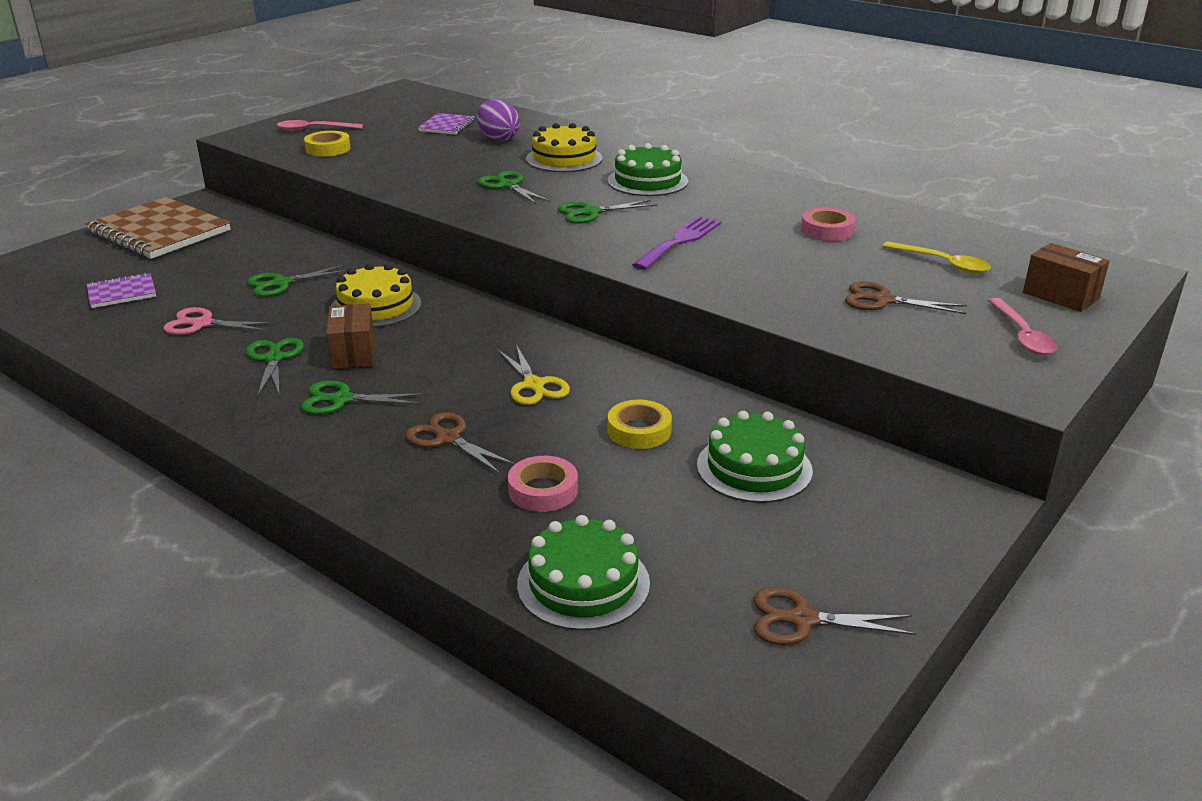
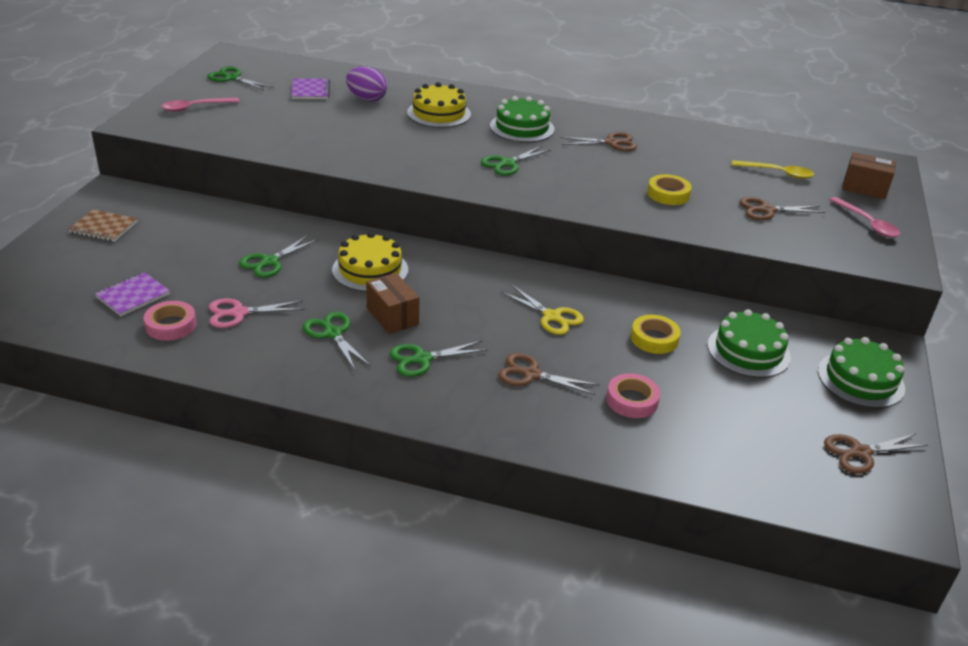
camera: 25 degrees left, 5 degrees up
brown notebook [85,197,231,259] -> brown notebook [68,209,138,242], size x0.49
yellow tape [304,131,350,157] -> yellow tape moved to [647,174,692,205]
green scissors [477,171,551,205] -> green scissors moved to [207,67,273,91]
green cake [517,515,650,631] -> green cake moved to [818,337,905,408]
purple fork [632,216,721,270] -> none
pink tape [801,208,856,241] -> pink tape moved to [144,301,196,341]
none -> brown scissors [560,132,637,151]

